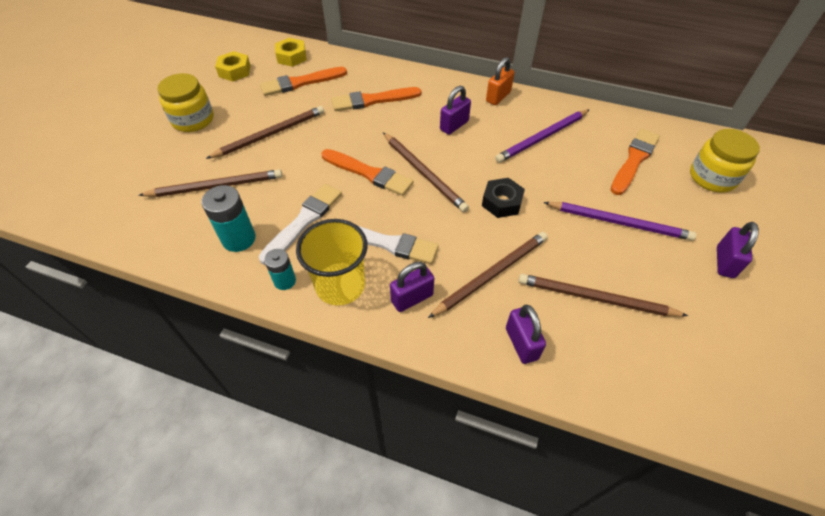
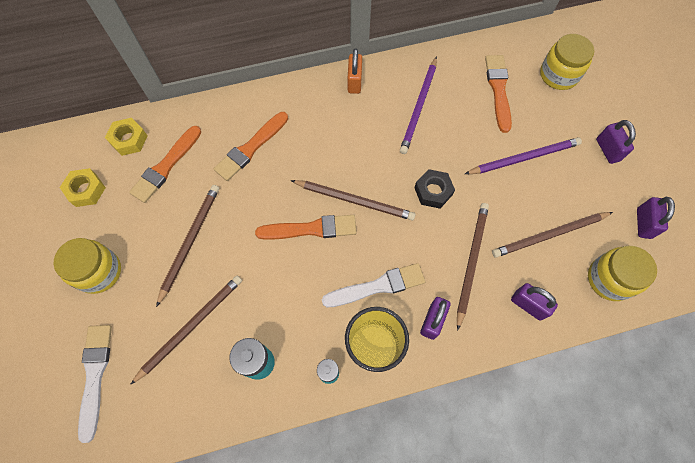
camera: 35 degrees left, 15 degrees up
white brush [259,184,342,265] -> white brush moved to [78,325,112,443]
purple padlock [440,86,471,135] -> purple padlock moved to [637,197,675,239]
none -> yellow jar [588,246,657,301]

